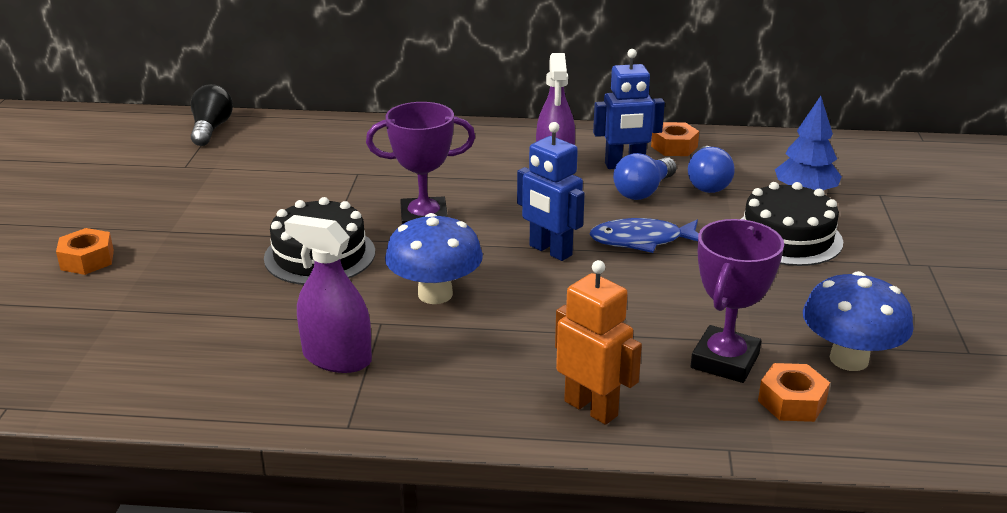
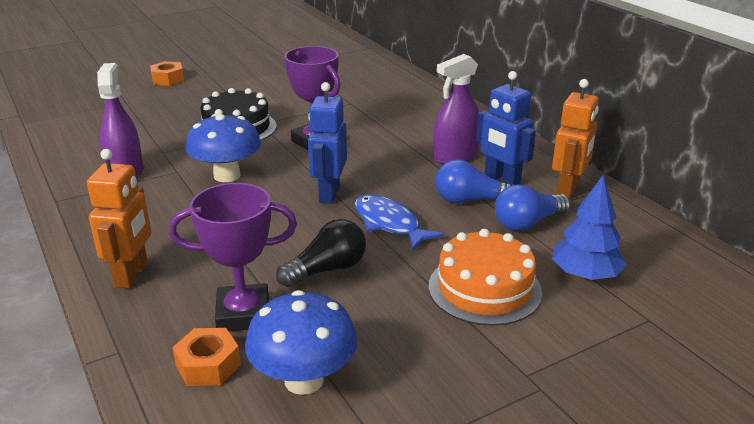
camera: 55 degrees right, 0 degrees up
black light bulb [191,84,233,146] -> black light bulb moved to [276,219,366,287]
orange nut [651,122,699,156] -> orange robot [552,79,599,200]
black cake [741,182,843,266] -> orange cake [429,229,542,326]

